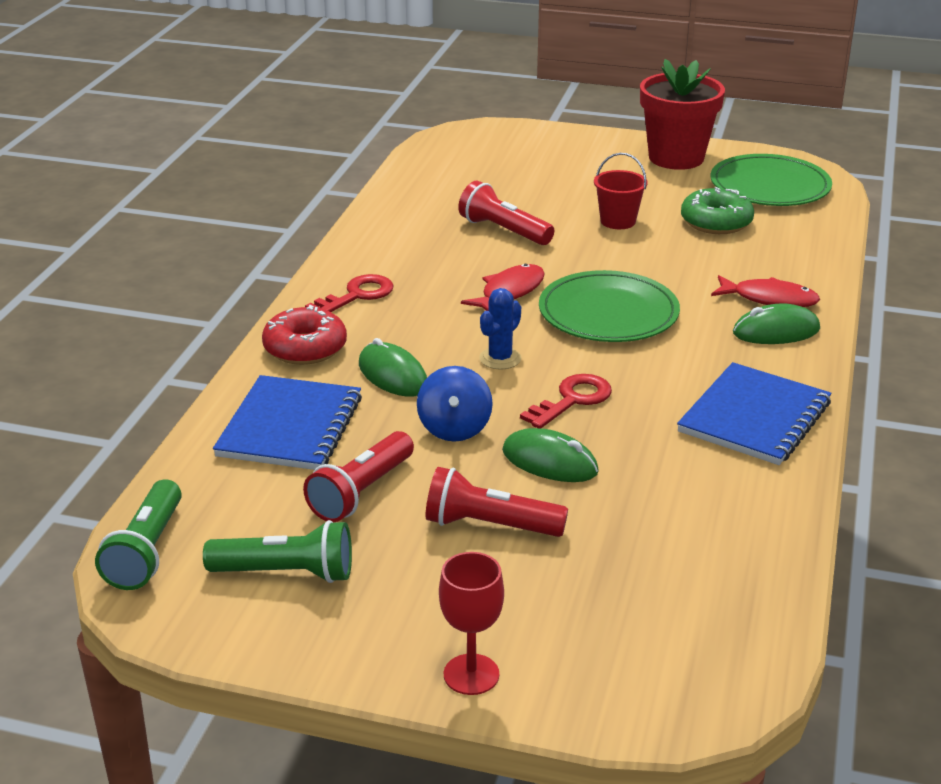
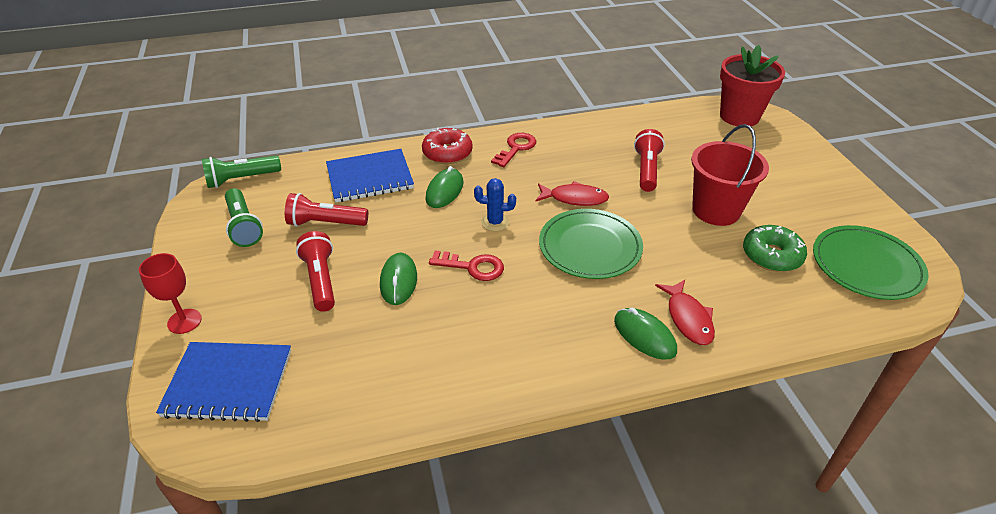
camera: 60 degrees right, 10 degrees up
red key [305,274,393,312] -> red key turned 75 degrees counterclockwise [491,133,536,167]
blue spinning top [417,366,493,442] -> none
red bucket [594,153,648,229] -> red bucket [691,124,769,226], size x1.73
red flower pot [640,59,725,170] -> red flower pot moved to [720,45,785,126]
blue notebook [677,362,831,465] -> blue notebook moved to [156,342,291,422]

